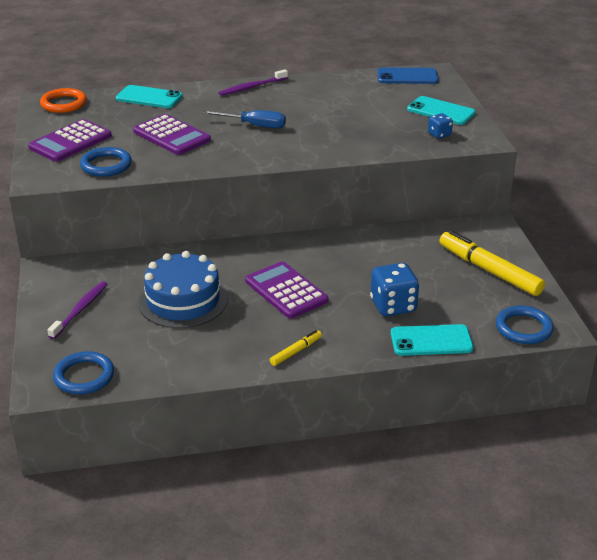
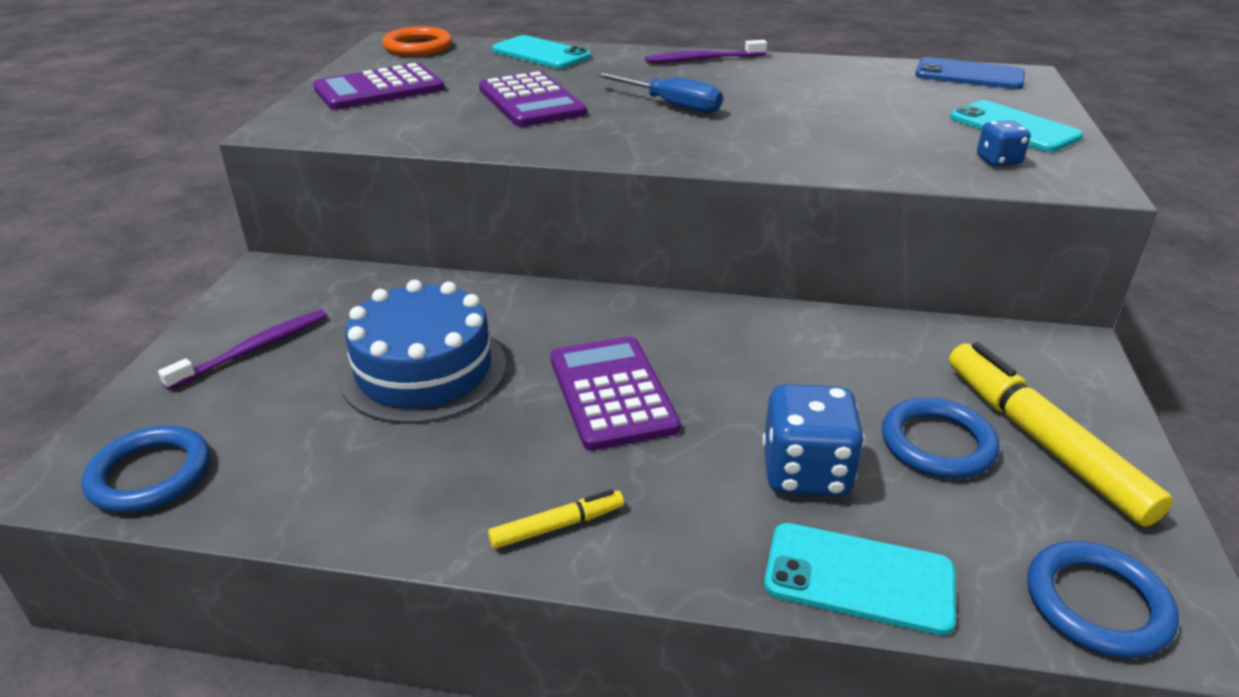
camera: 20 degrees right, 0 degrees up
blue ring [80,147,132,177] -> blue ring moved to [882,397,999,479]

